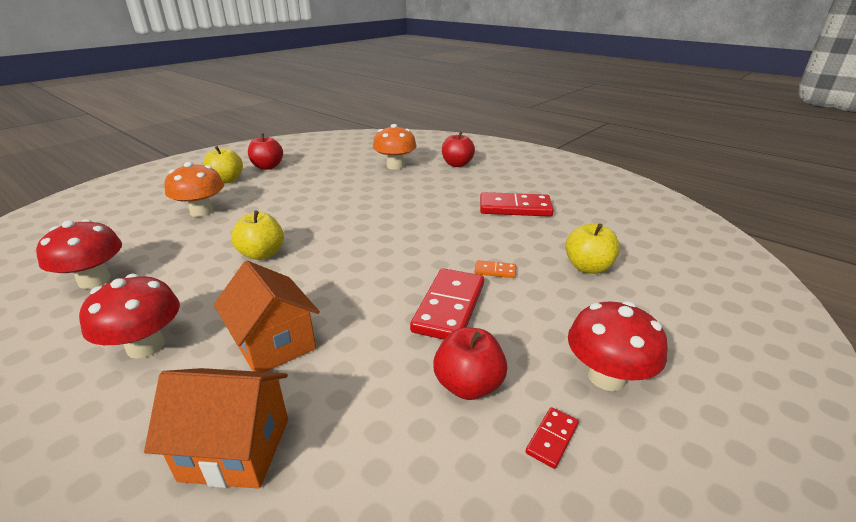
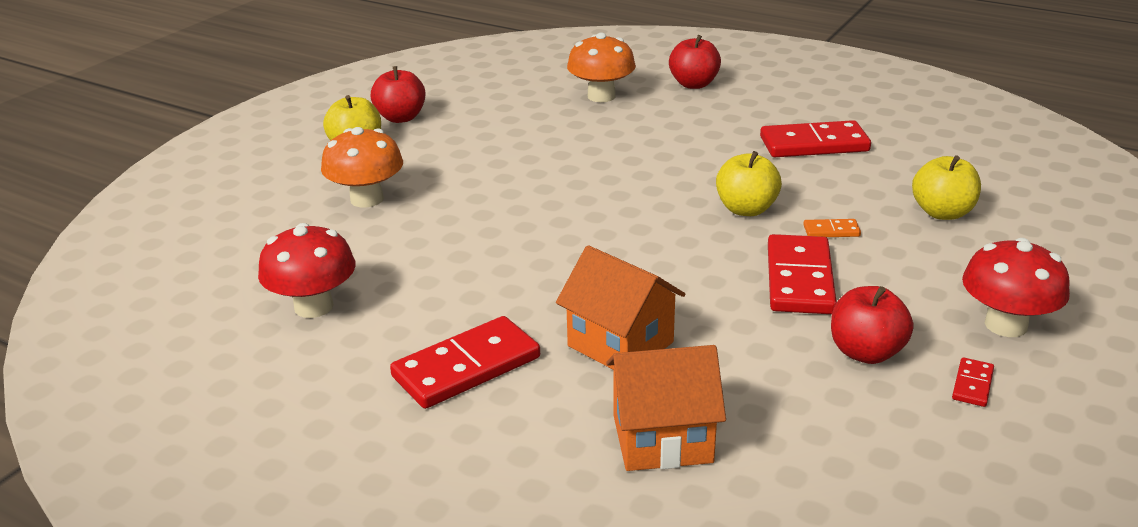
camera: 10 degrees left, 0 degrees up
red mushroom [79,274,180,359] -> red domino [390,316,540,409]
yellow apple [231,210,284,260] -> yellow apple moved to [716,151,782,216]

